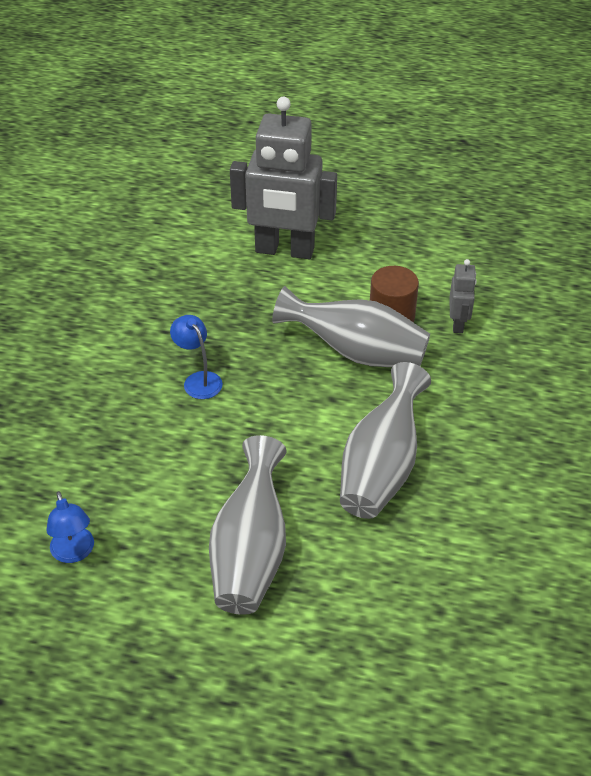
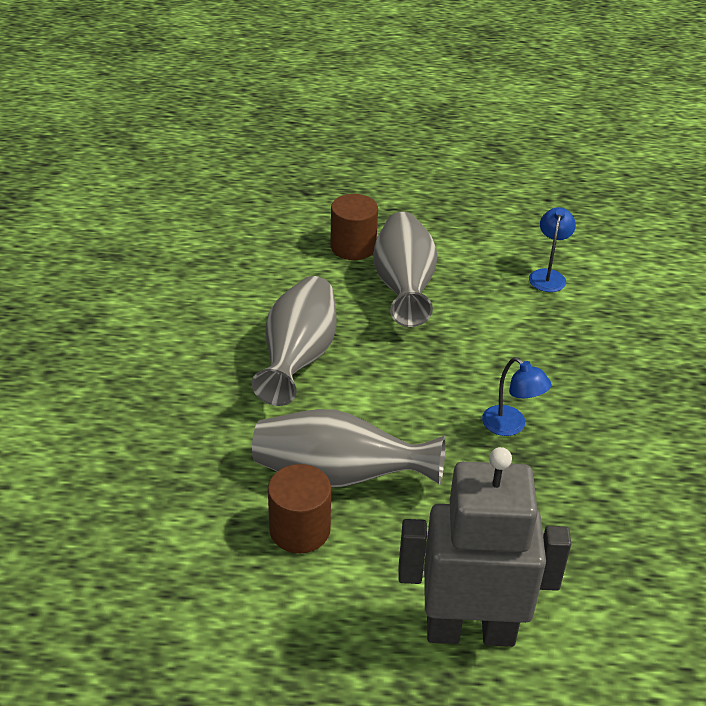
camera: 170 degrees right, 5 degrees down
blue lamp [46,491,94,563] -> blue lamp turned 45 degrees clockwise [529,207,576,292]
grey robot [449,259,477,333] -> none
none -> brown cylinder [330,194,378,260]

